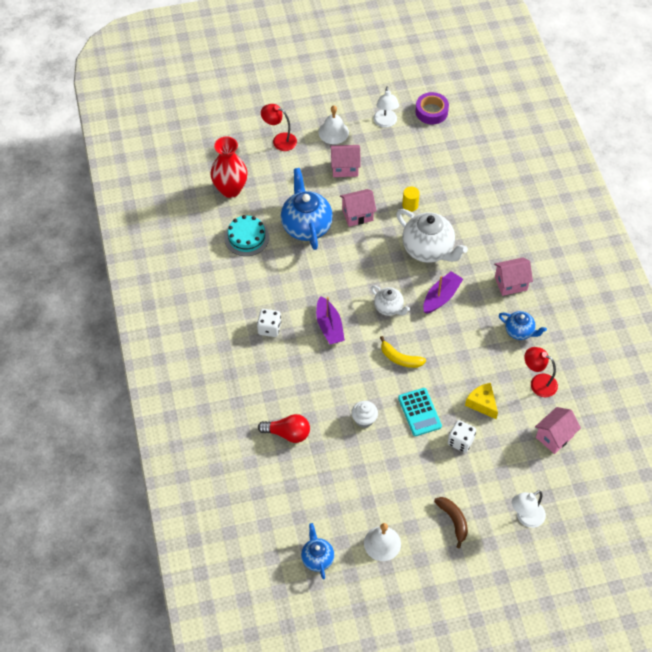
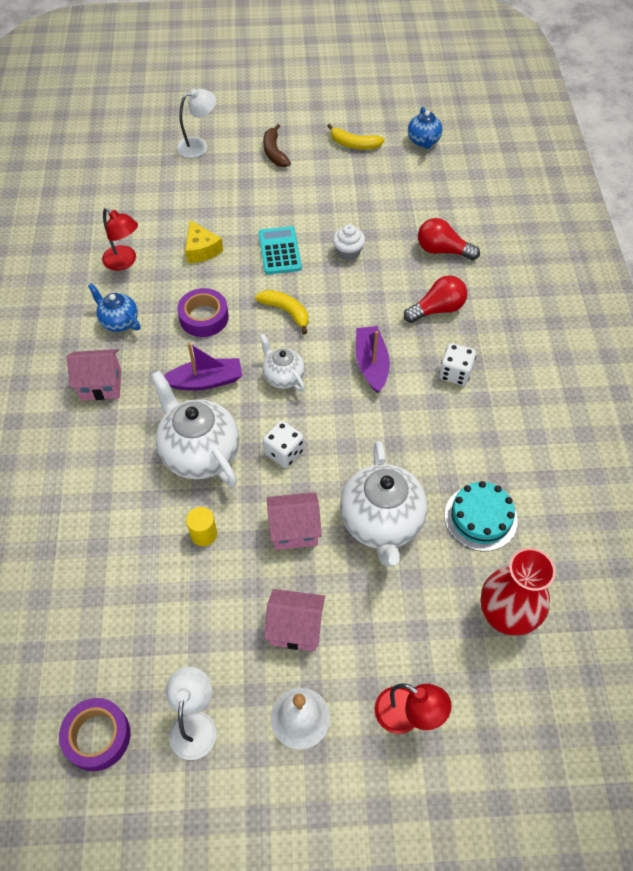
camera: 170 degrees left, 0 degrees up
blue teapot [281,168,333,250] -> white teapot [340,441,427,567]
white bell [364,523,401,561] -> yellow banana [327,124,384,150]
purple boat [423,271,463,314] -> purple boat turned 150 degrees counterclockwise [164,343,242,391]
white dice [448,420,476,453] -> white dice moved to [263,421,304,468]
pink house [535,407,581,454] -> none
none -> purple tape [177,288,229,337]
none -> red light bulb [404,275,467,323]

